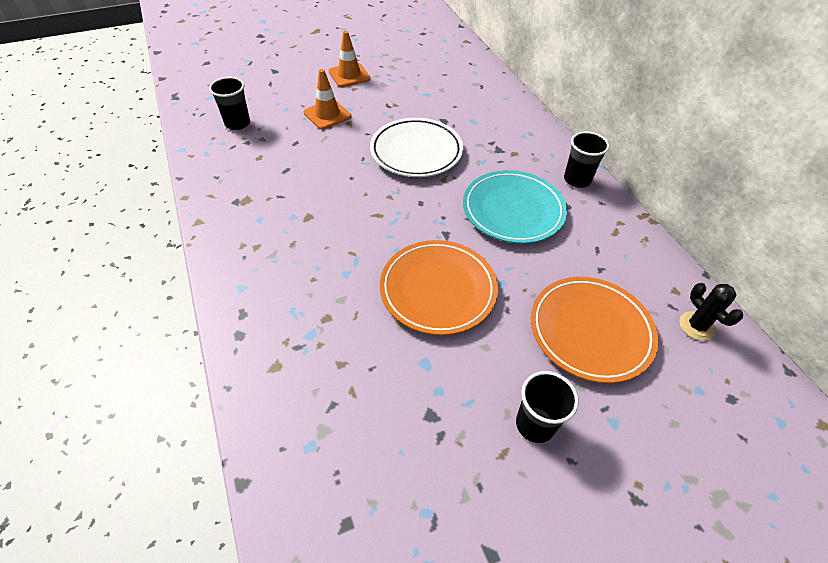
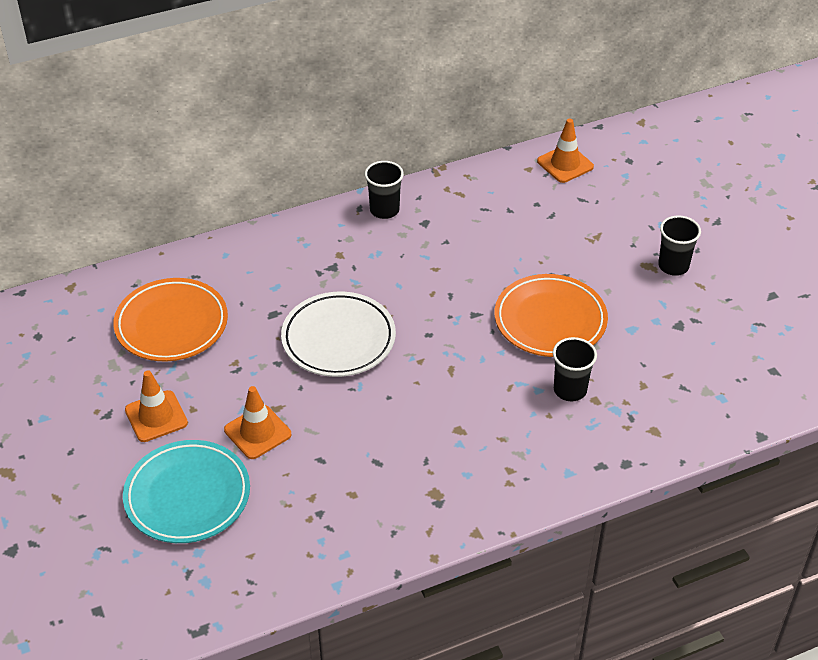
camera: 90 degrees left, 5 degrees down
black cup [209,77,250,130] -> black cup moved to [553,337,597,401]
turquoise plate [463,170,567,244] -> turquoise plate moved to [123,440,250,543]
orange plate [531,277,659,383] -> orange plate moved to [113,278,228,361]
black cactus [679,283,743,341] -> orange traffic cone [537,119,594,183]

